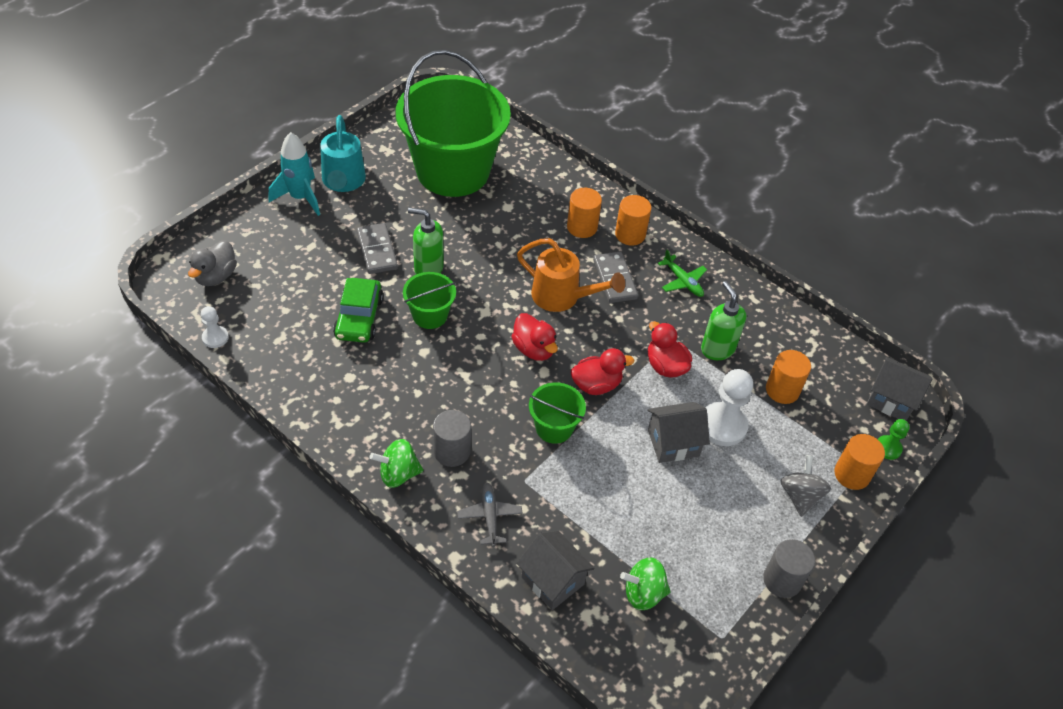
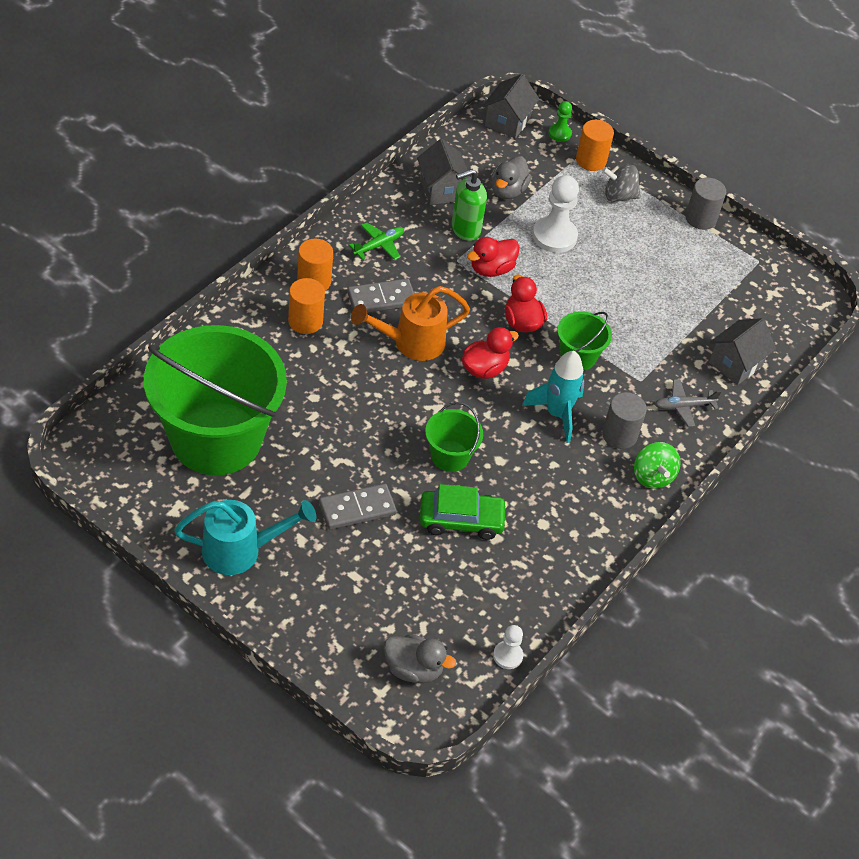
camera: 95 degrees left, 0 degrees up
turquoise rocket [269,132,320,216] -> turquoise rocket moved to [522,351,584,443]
green soap dispenser [408,208,444,274] -> none
orange watering can [517,238,625,312] -> orange watering can turned 135 degrees counterclockwise [351,286,470,361]
green spinning top [620,558,671,610] -> none
grey house [648,402,710,463] -> grey house moved to [417,139,470,205]
orange cylinder [766,350,811,404] -> grey duck [491,156,531,199]

